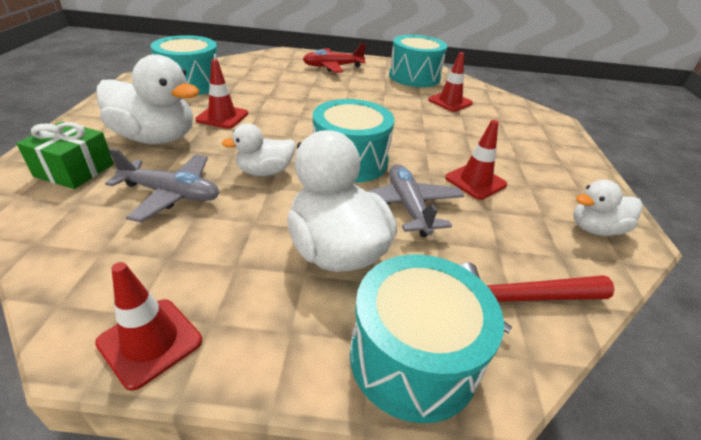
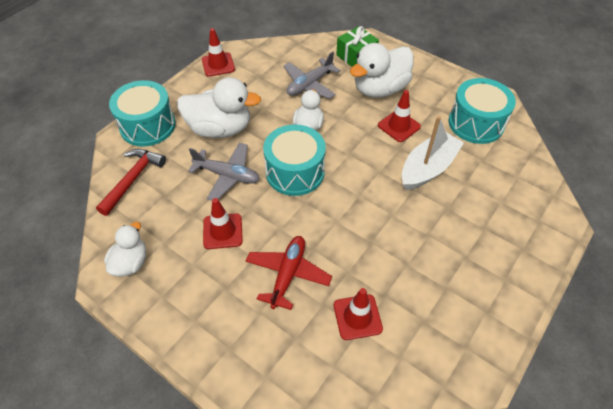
camera: 125 degrees right, 15 degrees up
red plane [303,43,366,73] -> red plane moved to [246,236,332,310]
turquoise drum [389,35,448,87] -> none
none -> white boat [402,116,464,190]

